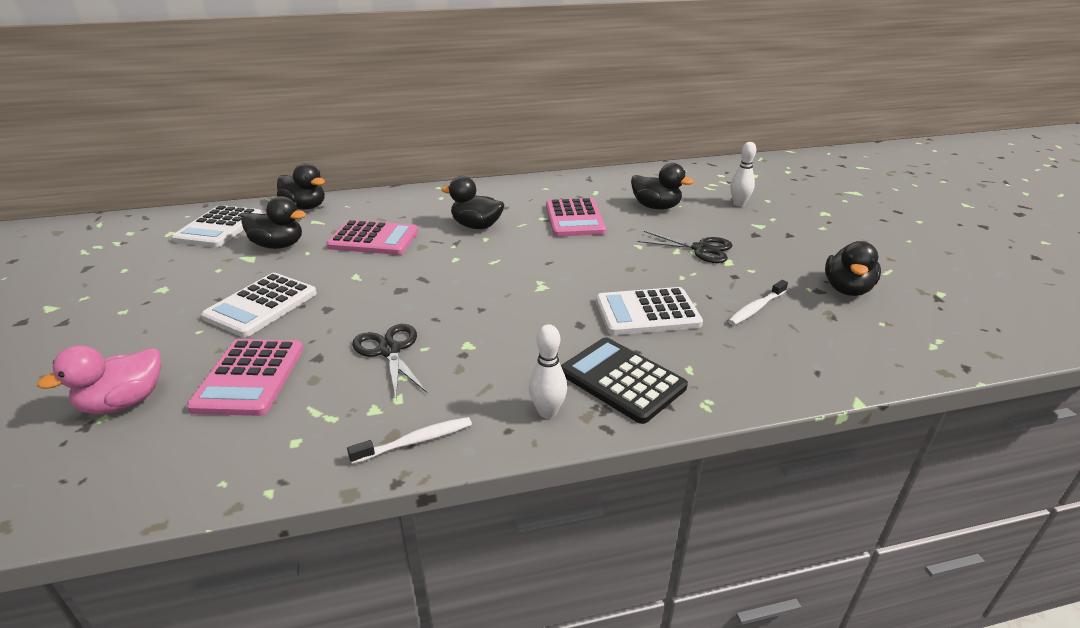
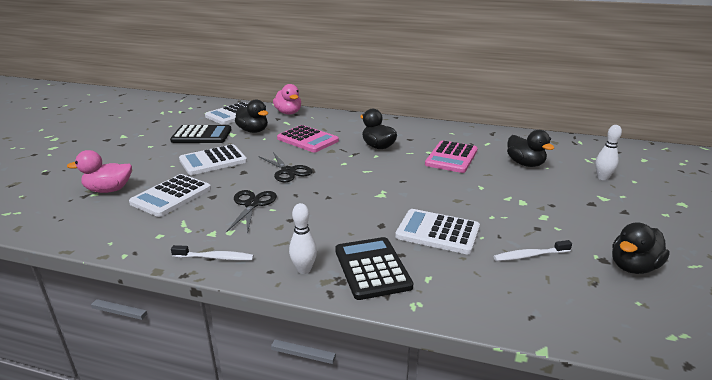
camera: 30 degrees right, 5 degrees down
pink calculator [187,339,304,416] -> white calculator [129,174,211,217]
black duck [277,163,325,210] -> pink duck [273,84,301,114]
black scissors [638,231,732,263] -> black scissors moved to [258,152,312,182]
none -> black calculator [170,125,231,143]

